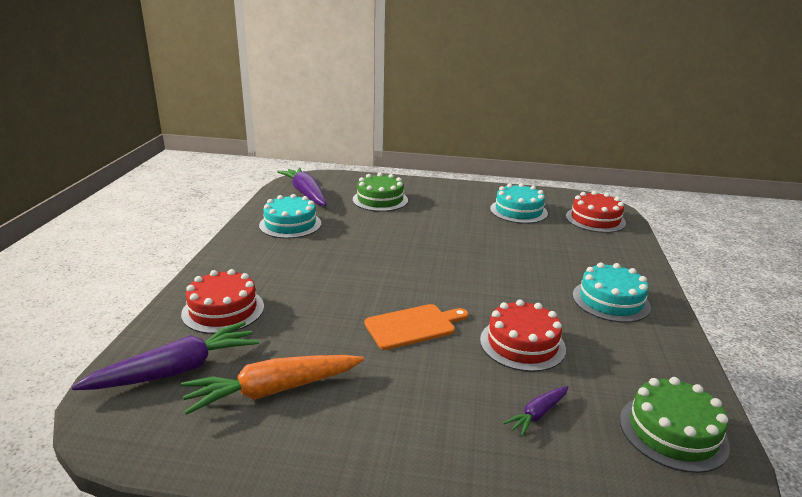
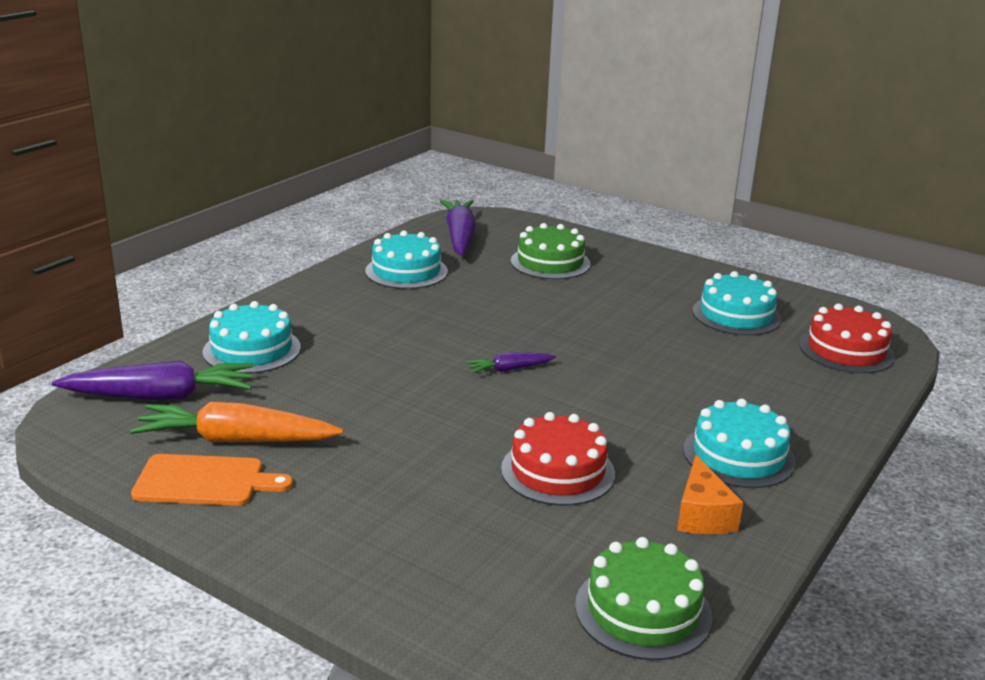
camera: 25 degrees right, 0 degrees up
red cake [181,269,264,334] -> turquoise cake [202,301,301,374]
orange cutting board [365,304,468,350] -> orange cutting board moved to [131,454,293,506]
purple carrot [503,386,569,437] -> purple carrot moved to [466,352,556,373]
none -> orange cheese [677,455,743,534]

